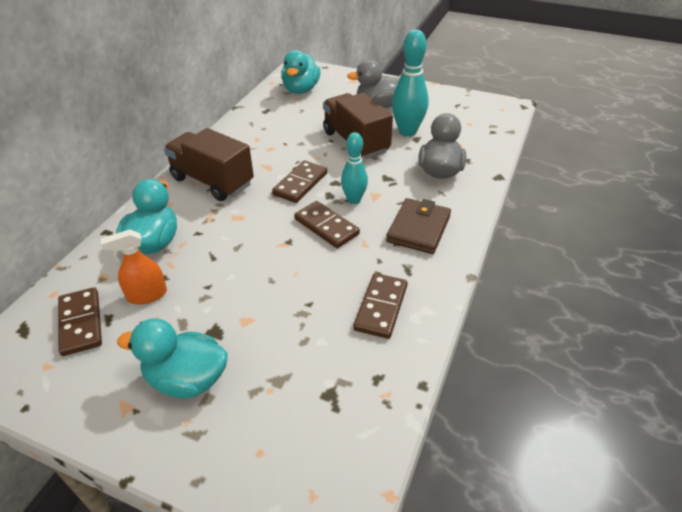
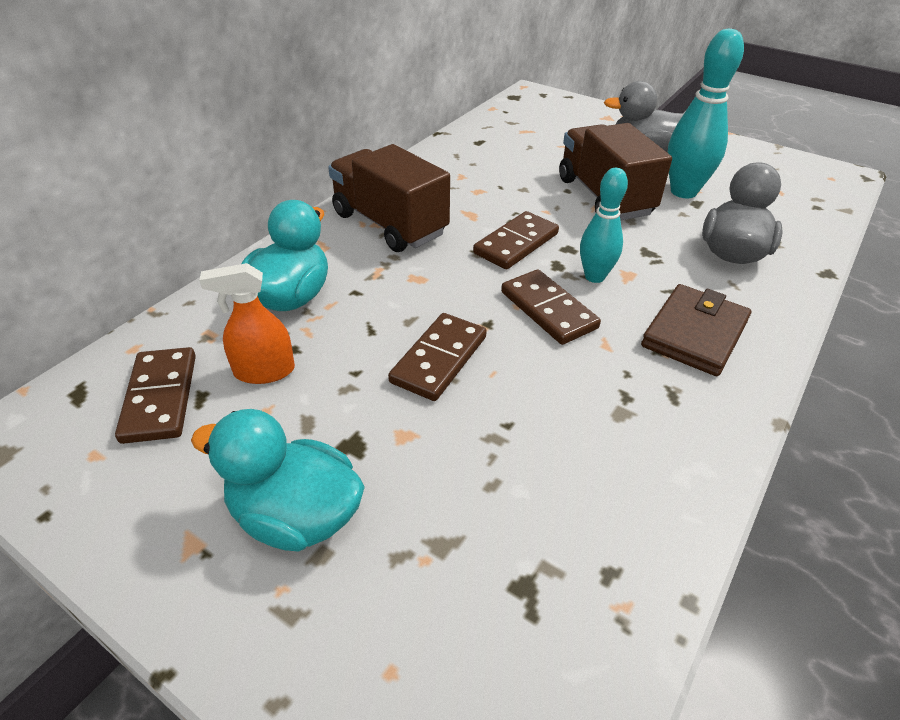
camera: 10 degrees right, 0 degrees up
turquoise duck [281,50,321,94] -> none
brown domino [354,273,408,339] -> brown domino moved to [388,313,487,401]

